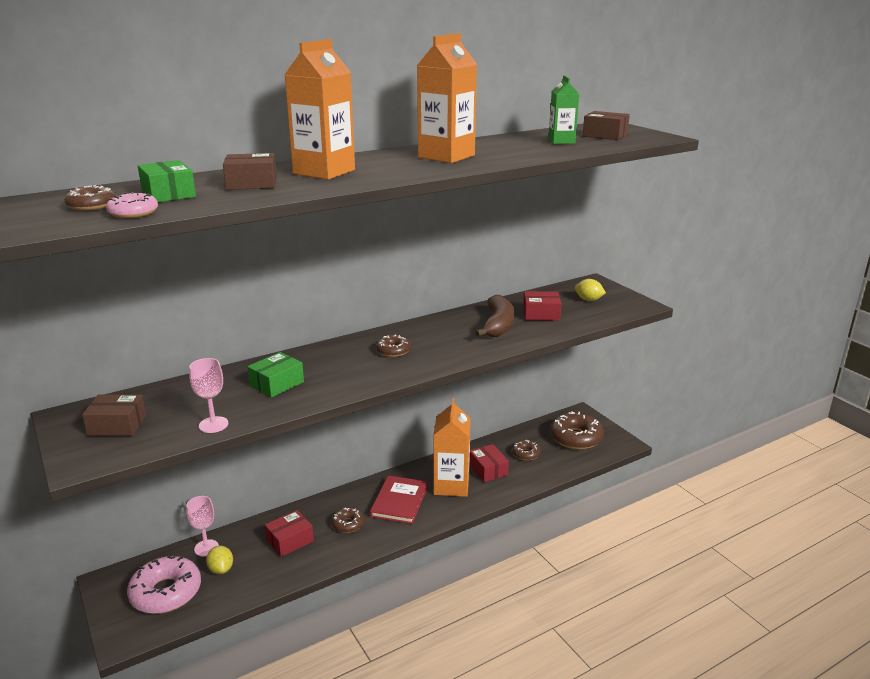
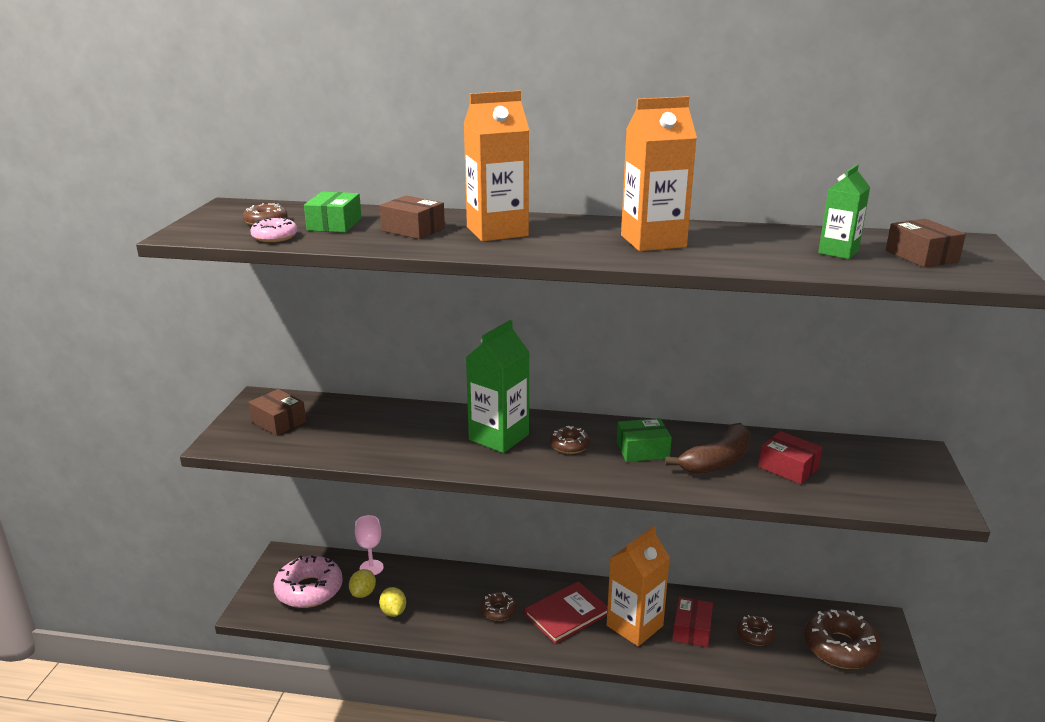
camera: 40 degrees right, 0 degrees up
pink goblet [189,358,229,433] -> none
green box [247,352,304,398] -> green box moved to [617,418,672,462]
red box [265,510,314,557] -> none
yellow lemon [575,279,606,301] -> yellow lemon moved to [379,587,406,617]
none -> green carton [466,320,530,453]

